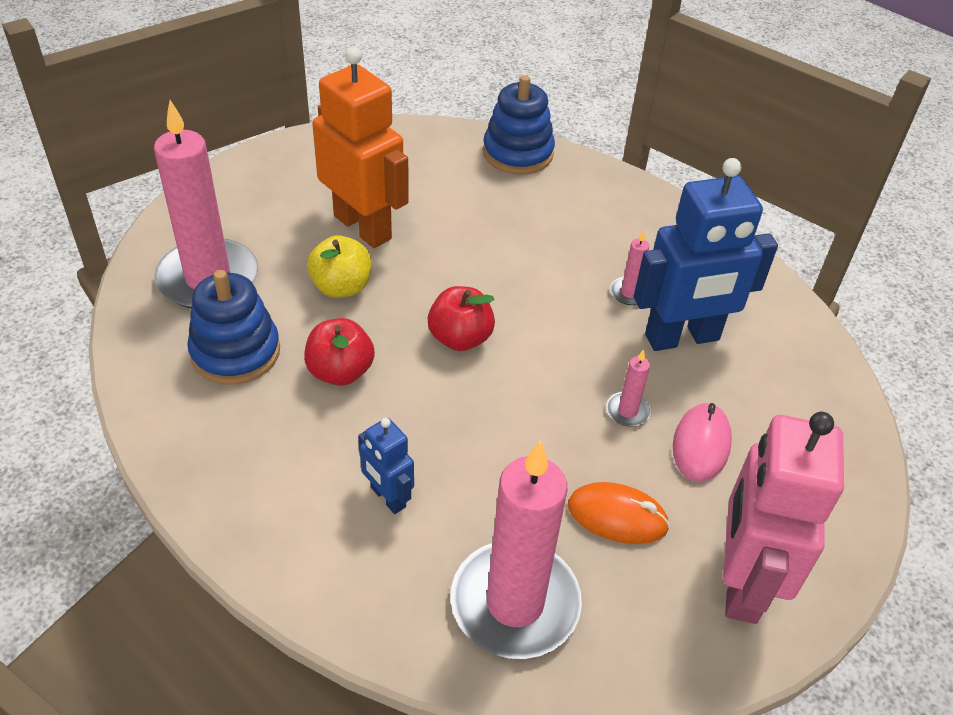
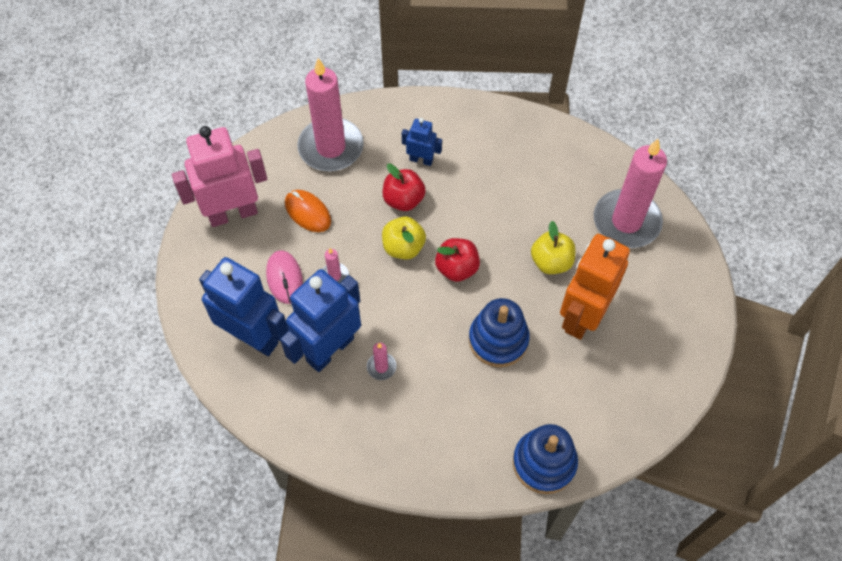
camera: 150 degrees right, 15 degrees up
blue stacking toy [187,270,280,385] -> blue stacking toy moved to [469,298,530,367]
red apple [304,318,375,386] -> red apple moved to [383,164,426,211]
orange robot [312,47,409,248] -> orange robot turned 105 degrees clockwise [560,234,630,340]
orange mouse [568,482,670,544] -> orange mouse turned 60 degrees clockwise [285,190,331,232]
pink robot [723,412,844,624] -> pink robot turned 90 degrees counterclockwise [172,126,267,227]
none -> blue robot [199,257,289,356]
none -> yellow apple [382,217,426,260]

